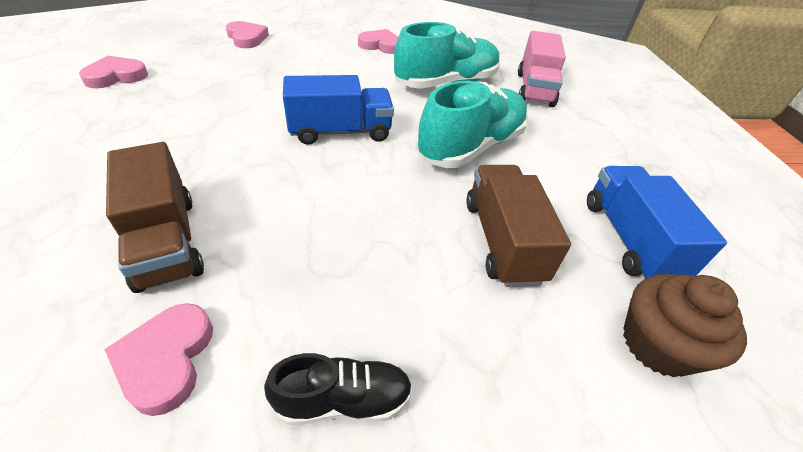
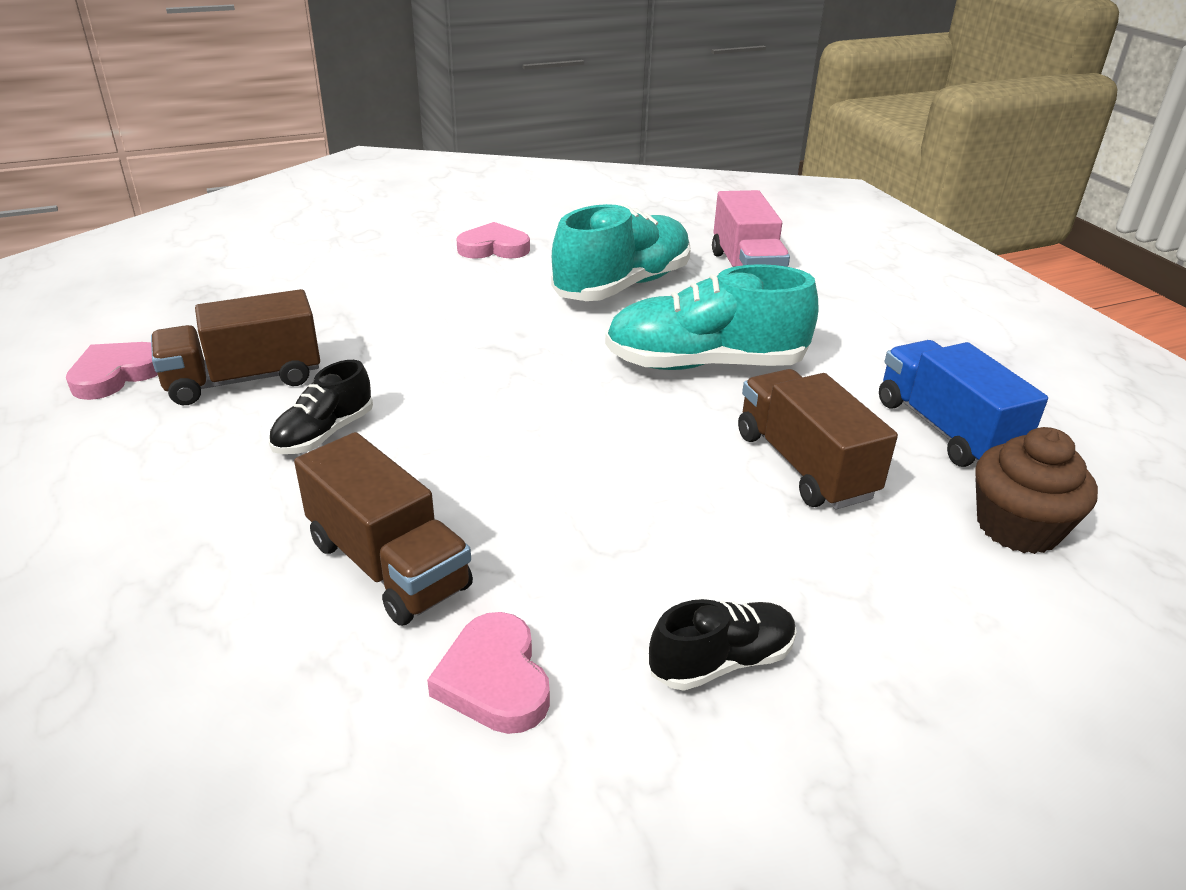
camera: 15 degrees left, 10 degrees down
pink heart [226,21,269,48] -> none
blue truck [283,75,394,145] -> none
turquoise shoe [416,81,528,168] -> turquoise shoe turned 120 degrees counterclockwise [605,264,818,370]
none -> brown truck [151,289,320,405]
none -> black shoe [269,360,373,454]

